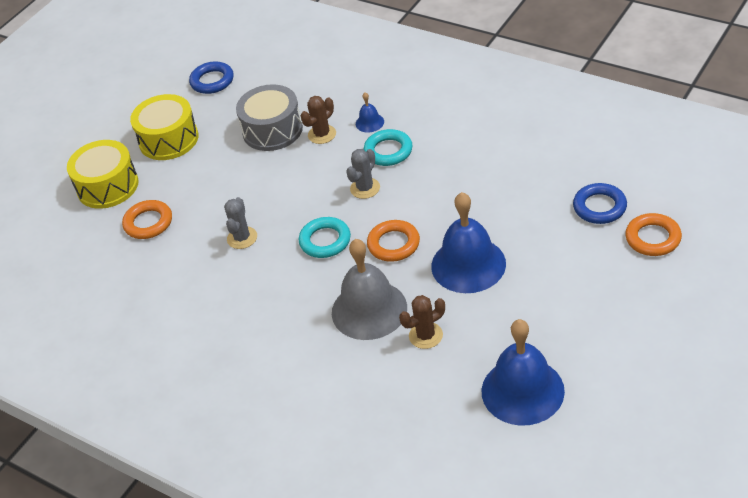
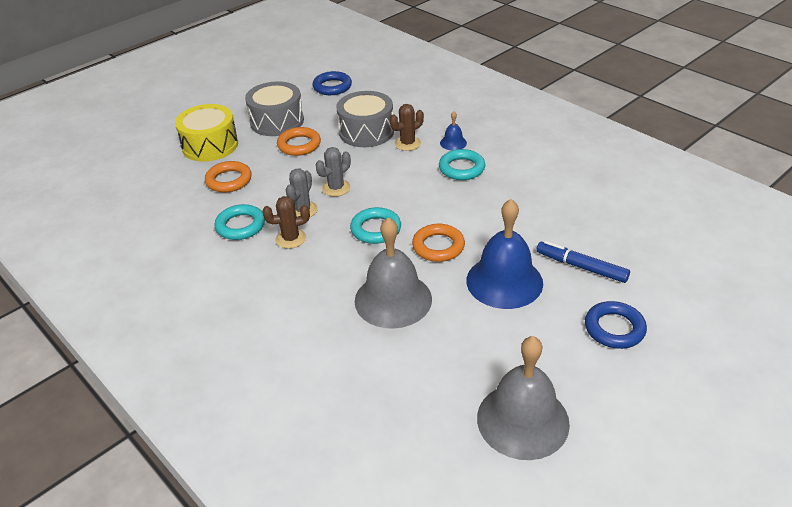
camera: 10 degrees right, 5 degrees down
yellow drum [130,94,199,160] -> grey drum [245,81,304,136]
grey cactus [346,149,380,199] -> grey cactus moved to [315,147,351,197]
brown cactus [399,295,445,349] -> brown cactus moved to [262,196,310,249]
blue bell [482,319,565,426] -> grey bell [477,336,570,460]
blue ring [573,183,627,224] -> blue ring moved to [585,301,647,349]
orange ring [625,213,682,256] -> orange ring moved to [277,127,321,156]
none -> turquoise ring [215,204,265,240]
none -> blue marker [536,241,630,283]

